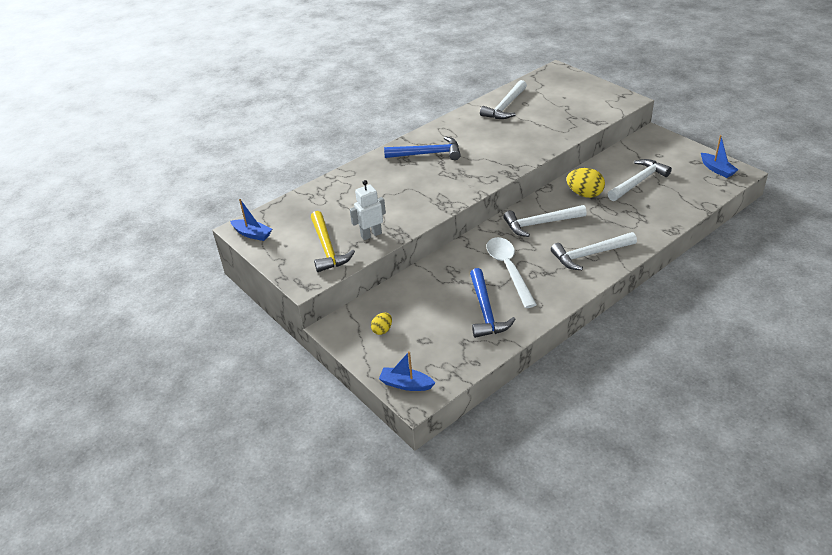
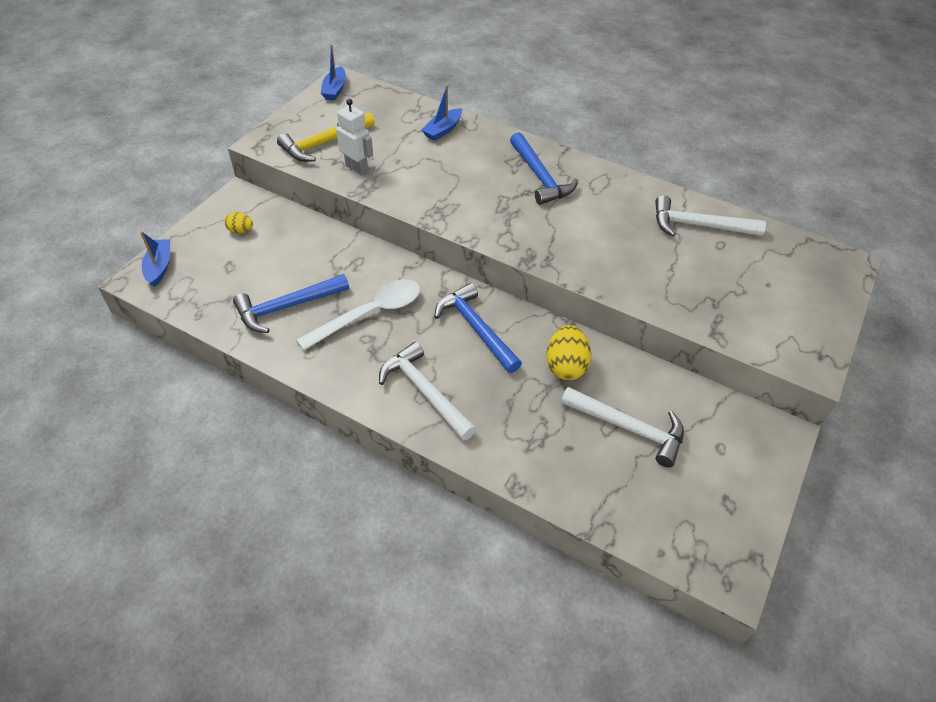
camera: 65 degrees right, 10 degrees up
white hammer [503,205,587,237] -> blue hammer [435,283,522,373]
blue boat [701,135,738,178] -> blue boat moved to [421,85,462,141]

